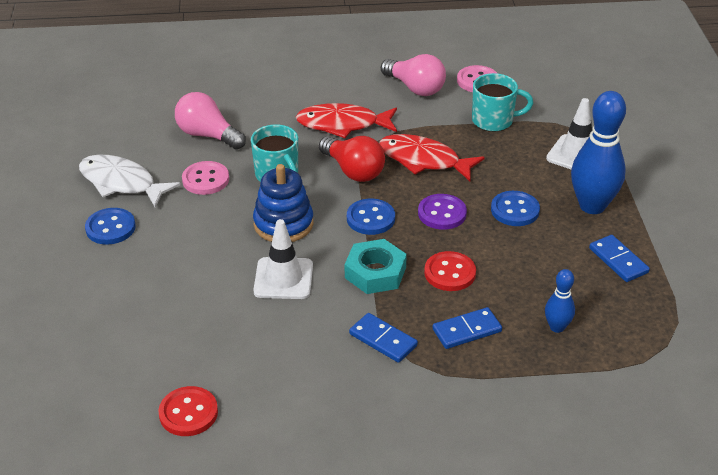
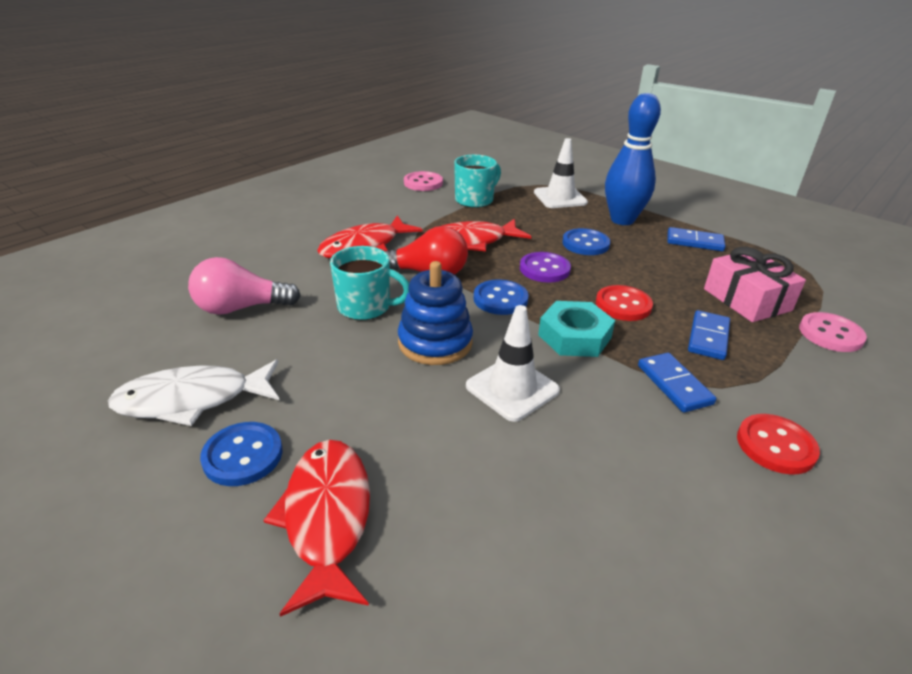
camera: 45 degrees left, 5 degrees down
red button [159,386,218,436] -> red button moved to [737,414,820,475]
pink button [182,161,229,195] -> pink button moved to [799,312,867,352]
blue domino [349,313,418,363] -> blue domino turned 75 degrees clockwise [638,353,716,412]
pink light bulb [381,54,446,96] -> none
blue bowling pin [545,269,575,333] -> pink gift [704,247,806,322]
none -> red fish [264,440,370,617]

